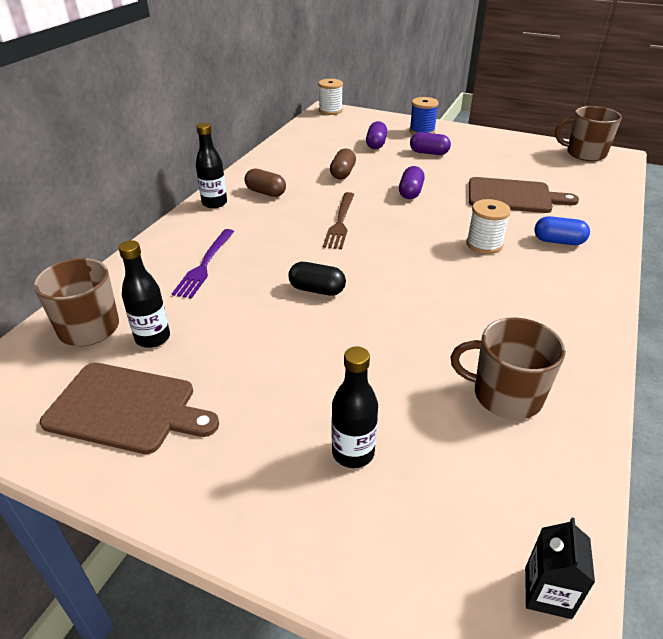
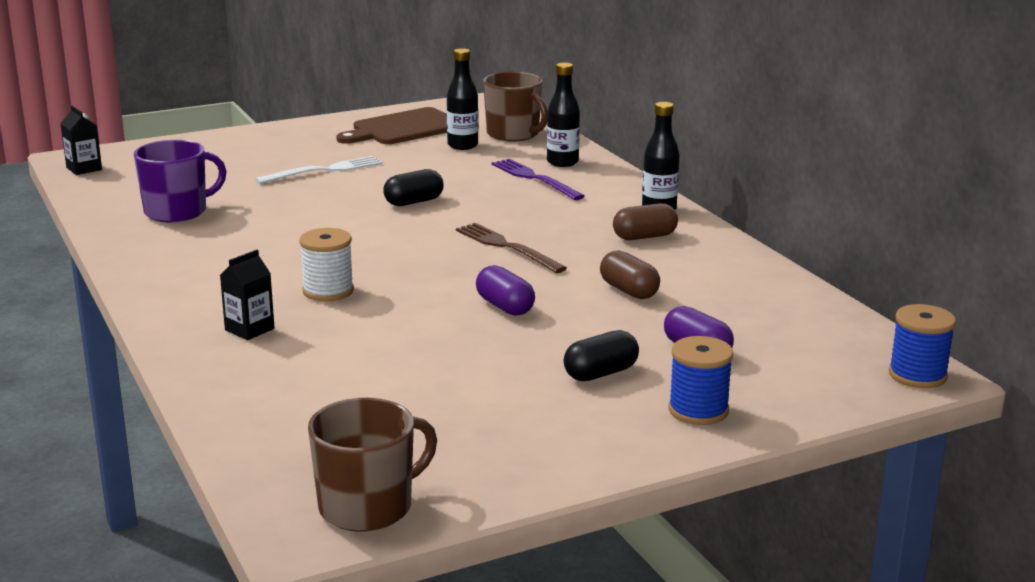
camera: 130 degrees right, 15 degrees down
white spool [318,79,343,115] -> blue spool [889,304,956,388]
black bottle [332,347,378,468] -> black bottle moved to [547,62,580,167]
purple capsule [410,132,451,155] -> black capsule [564,330,639,381]
brown mug [451,318,566,419] -> purple mug [134,140,226,222]
brown cutting board [469,177,579,213] -> none
blue capsule [534,216,590,245] -> black carton [220,250,275,340]
none -> white fork [255,156,382,184]

